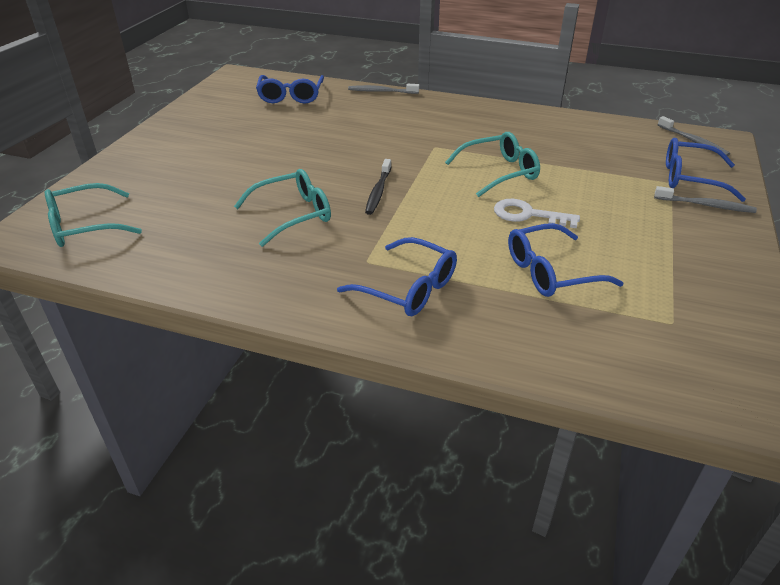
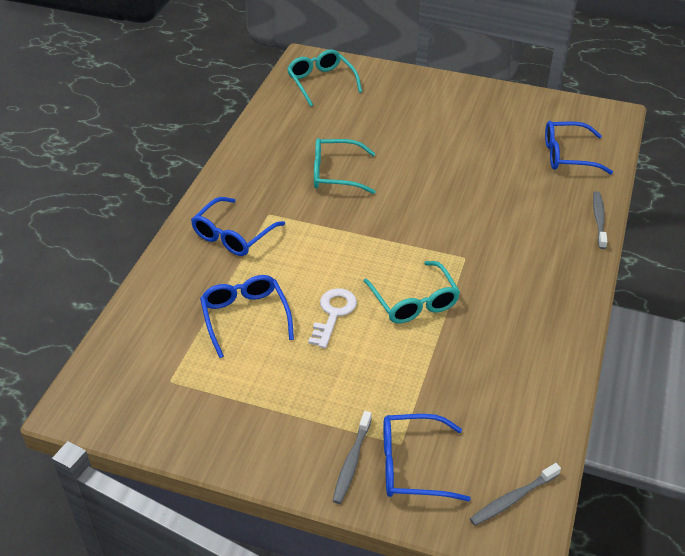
camera: 90 degrees right, 5 degrees up
turquoise glasses [234,169,331,247] -> turquoise glasses turned 120 degrees clockwise [314,138,375,194]
black toothbrush [365,159,391,215] -> none
blue glasses [666,138,746,202] -> blue glasses turned 105 degrees counterclockwise [383,414,471,502]

